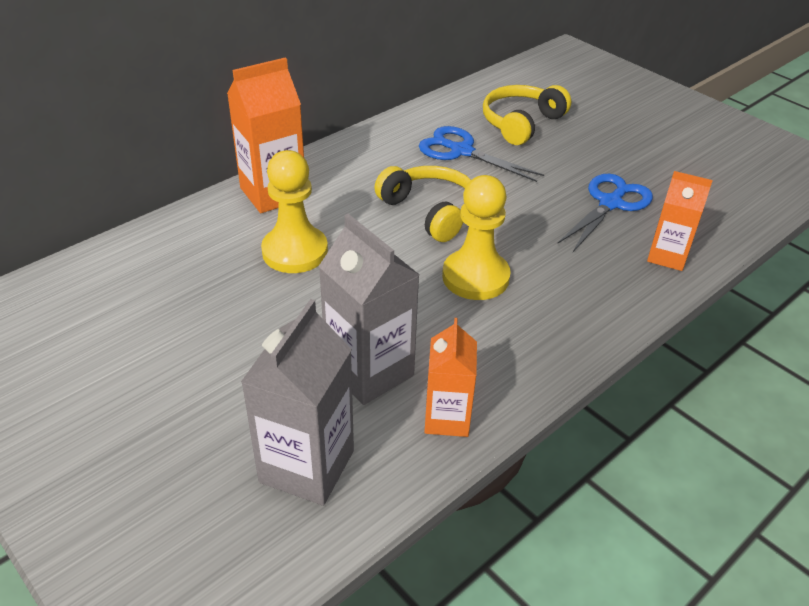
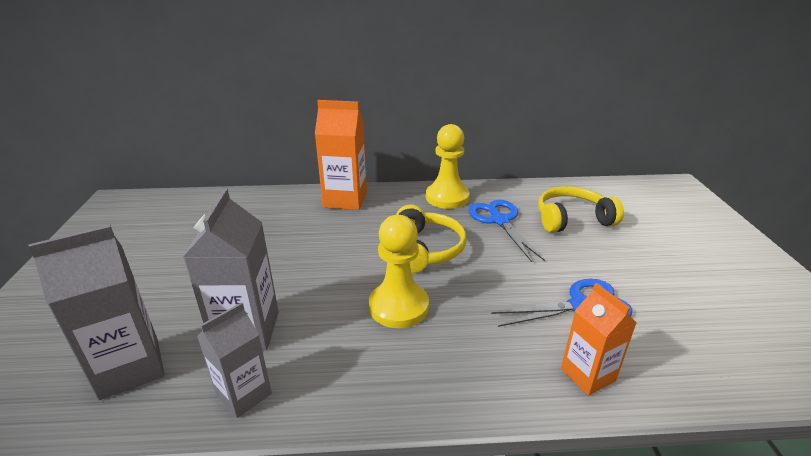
camera: 40 degrees right, 10 degrees down
yellow pawn [261,150,328,273] -> yellow pawn moved to [426,124,470,209]
orange carton [424,318,477,437] -> grey carton [197,302,272,418]

